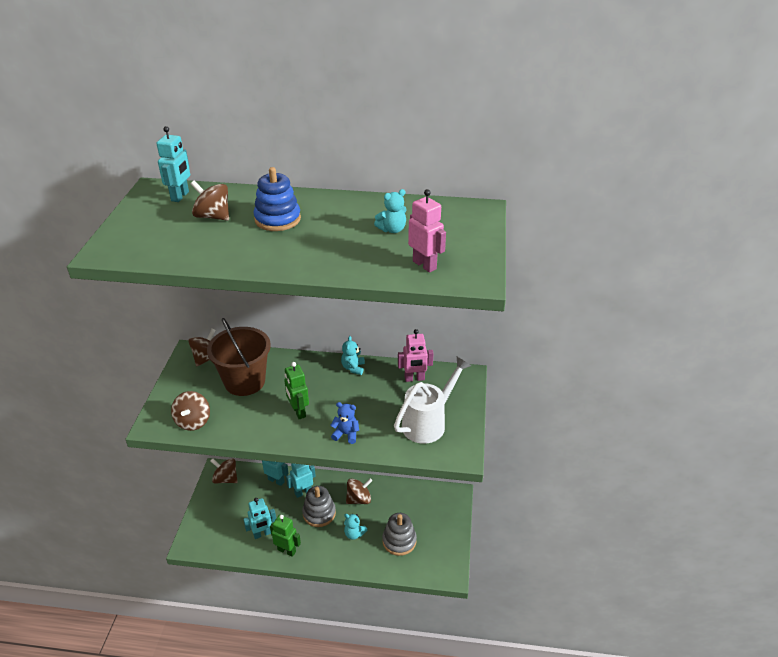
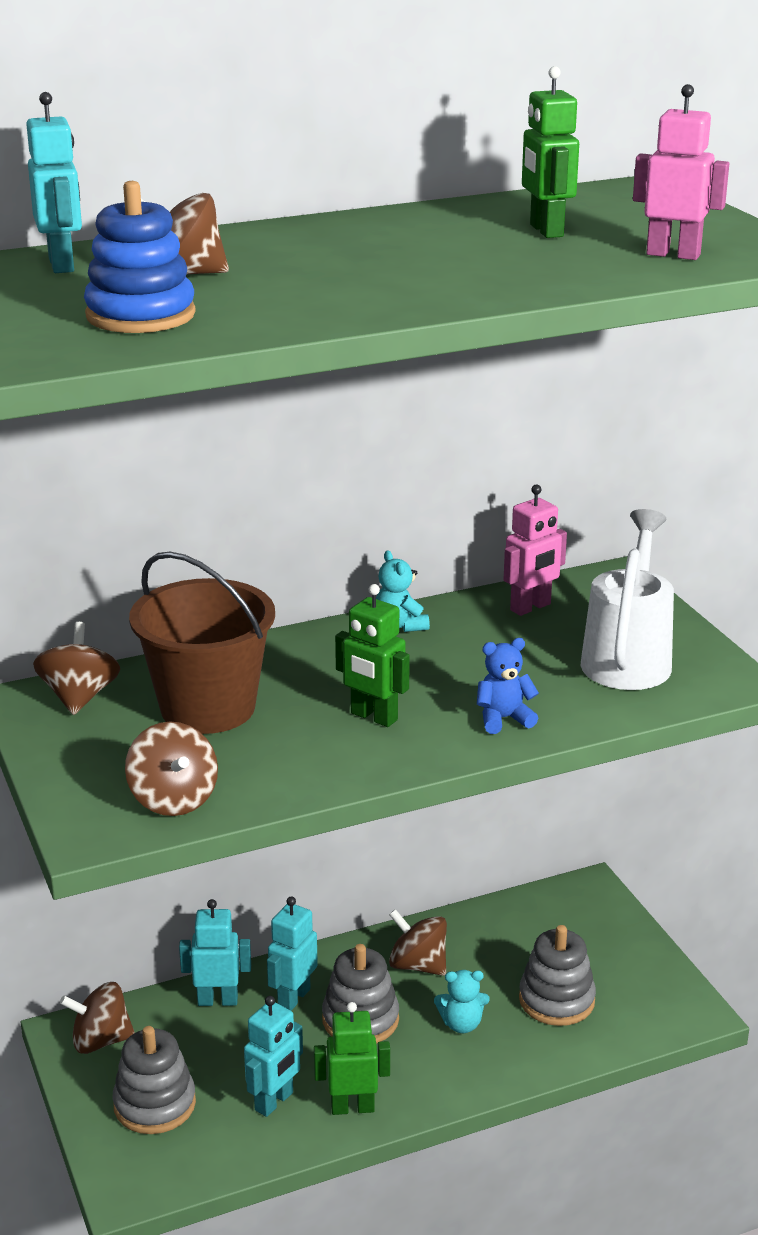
camera: 30 degrees left, 10 degrees down
blue stacking toy [254,167,301,231] -> blue stacking toy moved to [84,181,196,333]
brown spinning top [346,478,373,504] -> brown spinning top turned 90 degrees counterclockwise [389,909,447,976]
turquoise teddy bear [374,189,407,233] -> green robot [522,66,579,238]
none -> grey stacking toy [113,1026,196,1134]

